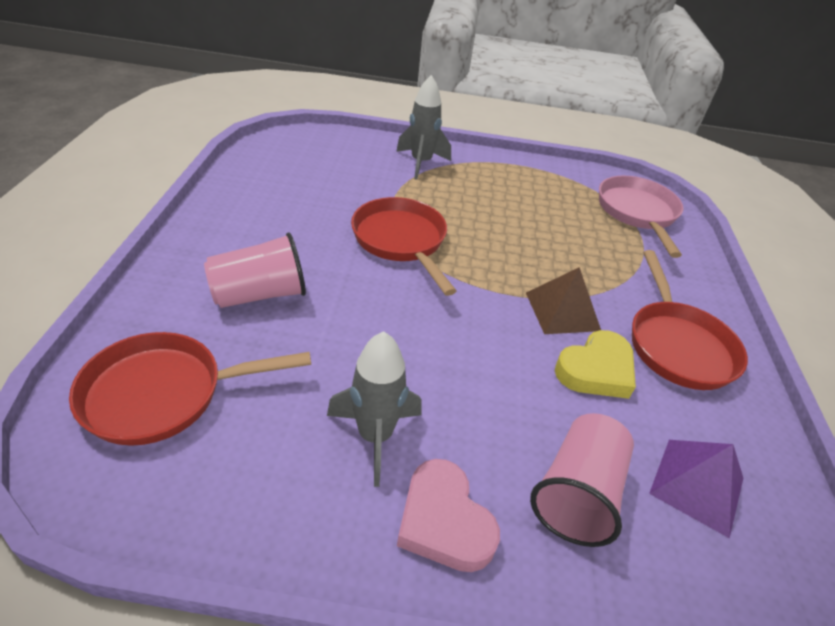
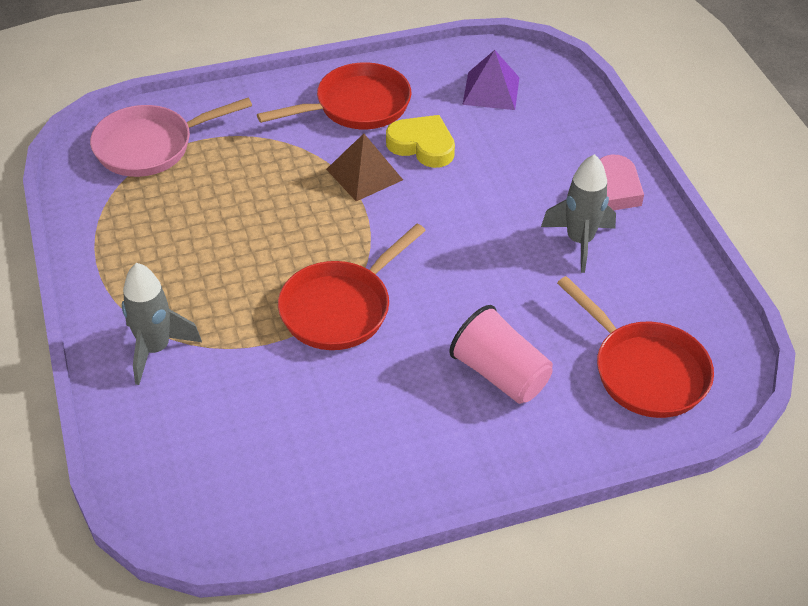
camera: 110 degrees left, 5 degrees up
pink cup [530,413,634,547] -> none

